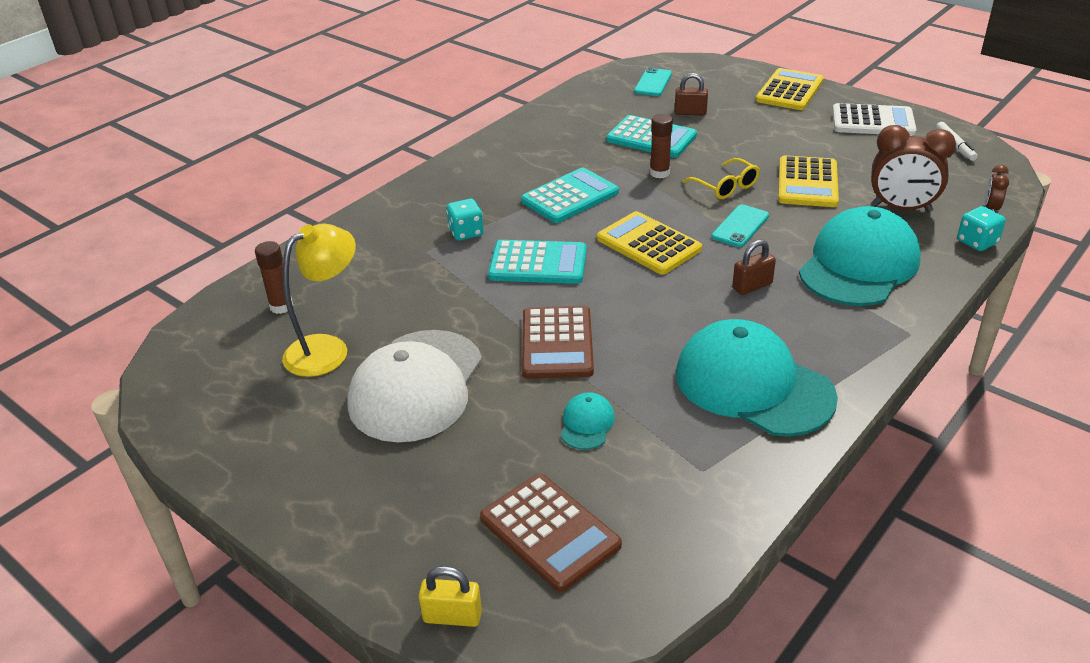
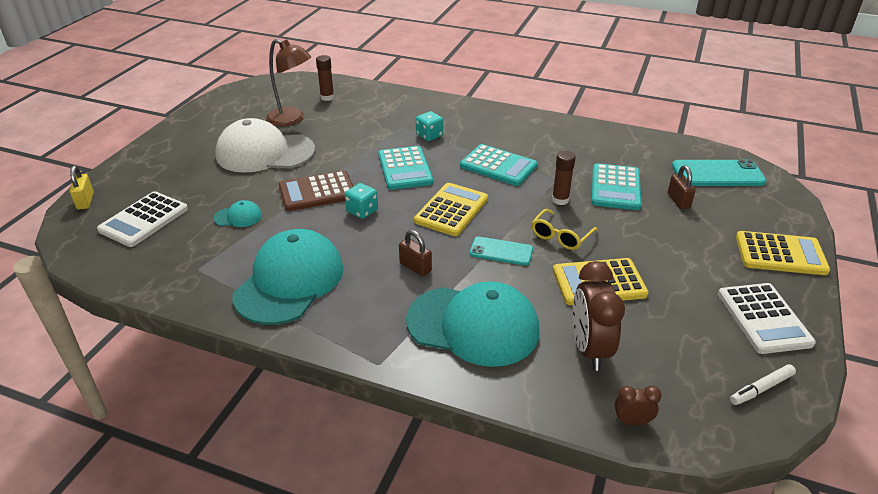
camera: 70 degrees right, 0 degrees up
yellow lamp [282,223,356,377] -> brown lamp [266,39,311,127]
brown calculator [480,474,622,592] -> white calculator [97,191,188,247]
turquoise phone [634,68,672,96] -> turquoise phone [672,159,767,186], size x1.61
turquoise dice [957,206,1006,251] -> turquoise dice moved to [345,183,378,219]

